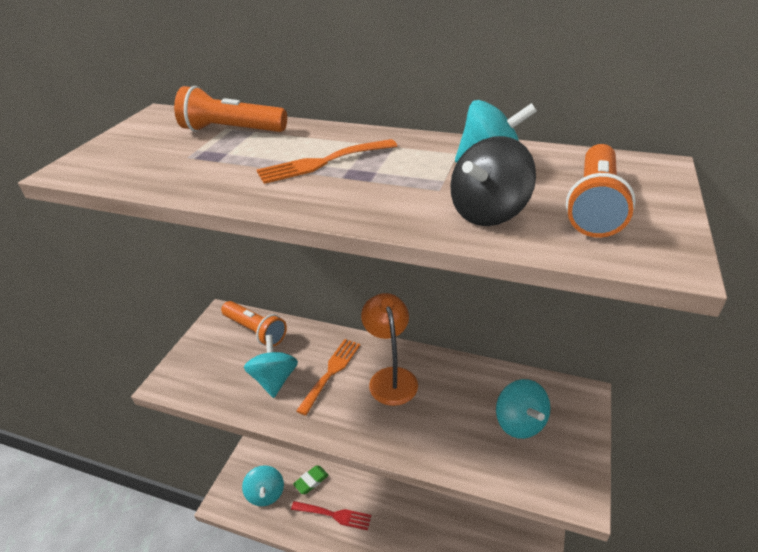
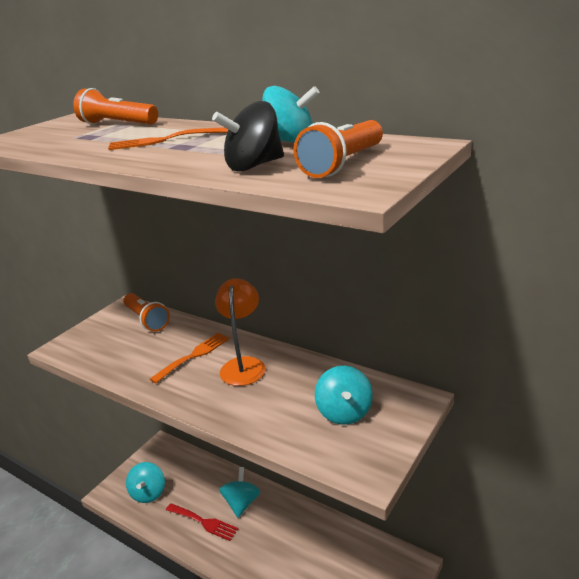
camera: 15 degrees right, 10 degrees down
turquoise spinning top [244,335,298,398] -> turquoise spinning top moved to [220,467,260,518]
green eraser [293,465,329,494] -> none

